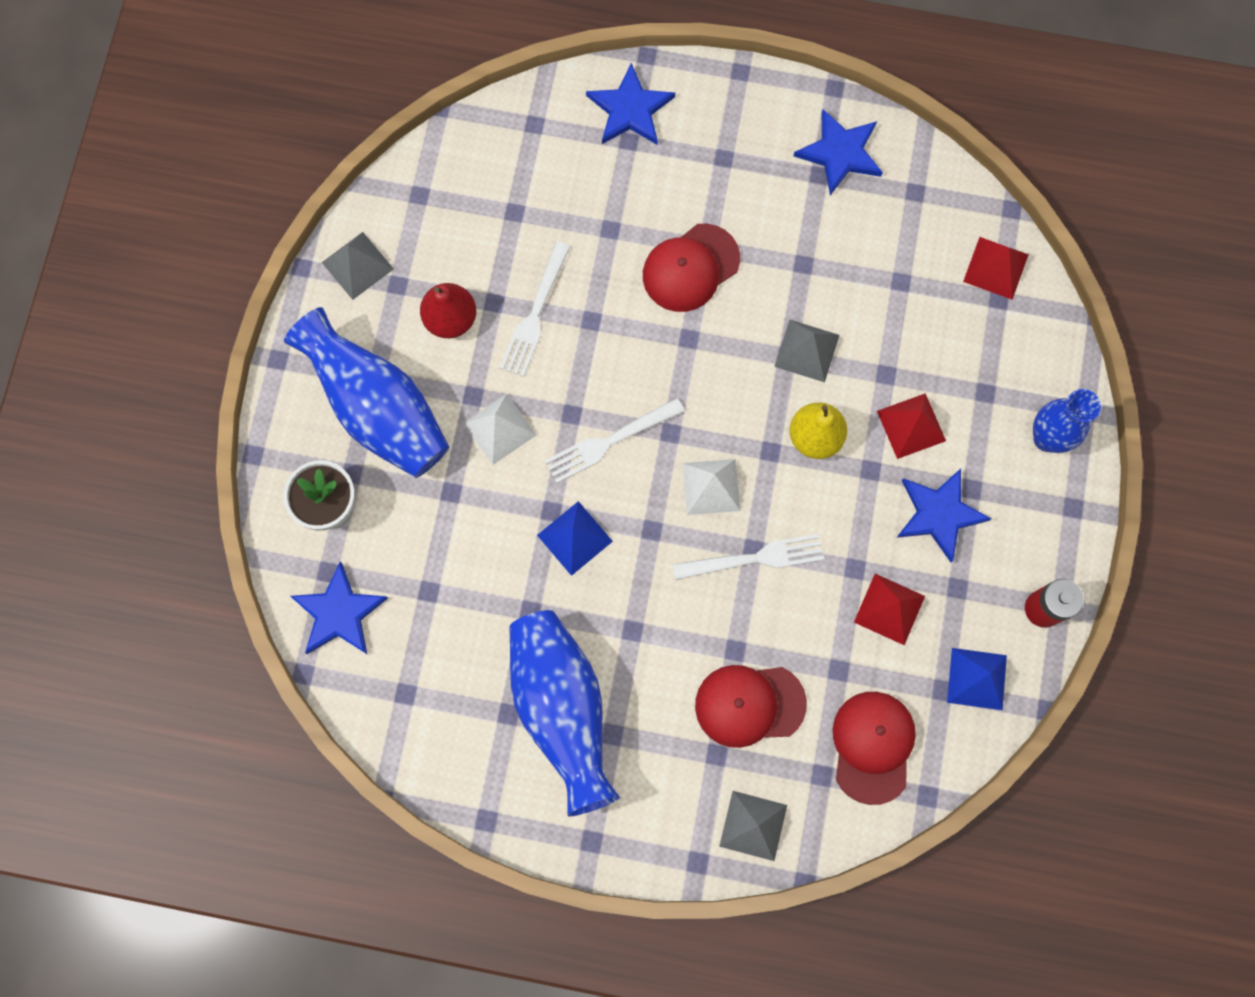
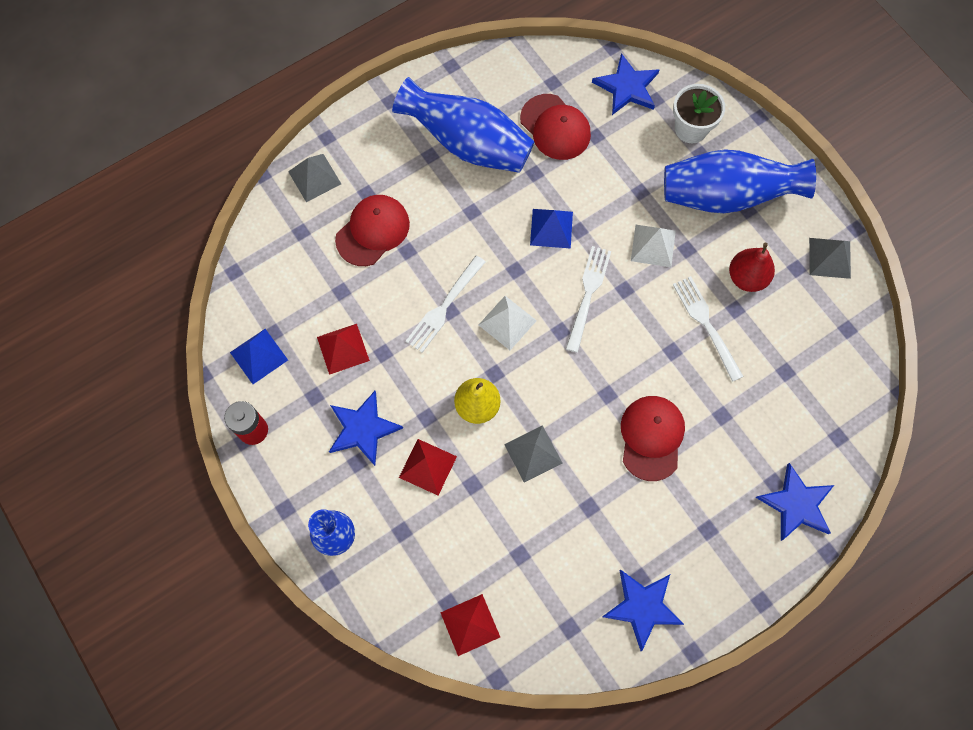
camera: 135 degrees right, 5 degrees down
red cap [833,692,916,805] -> red cap moved to [520,94,591,160]

